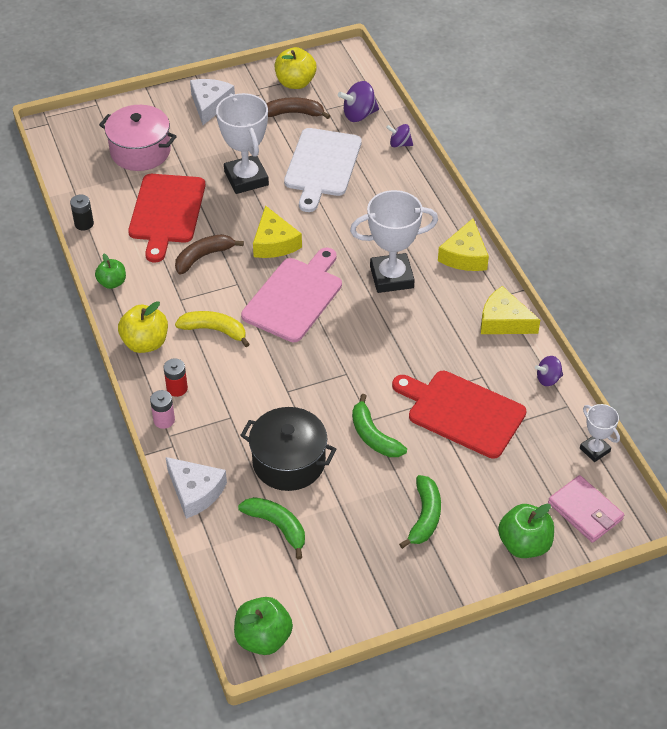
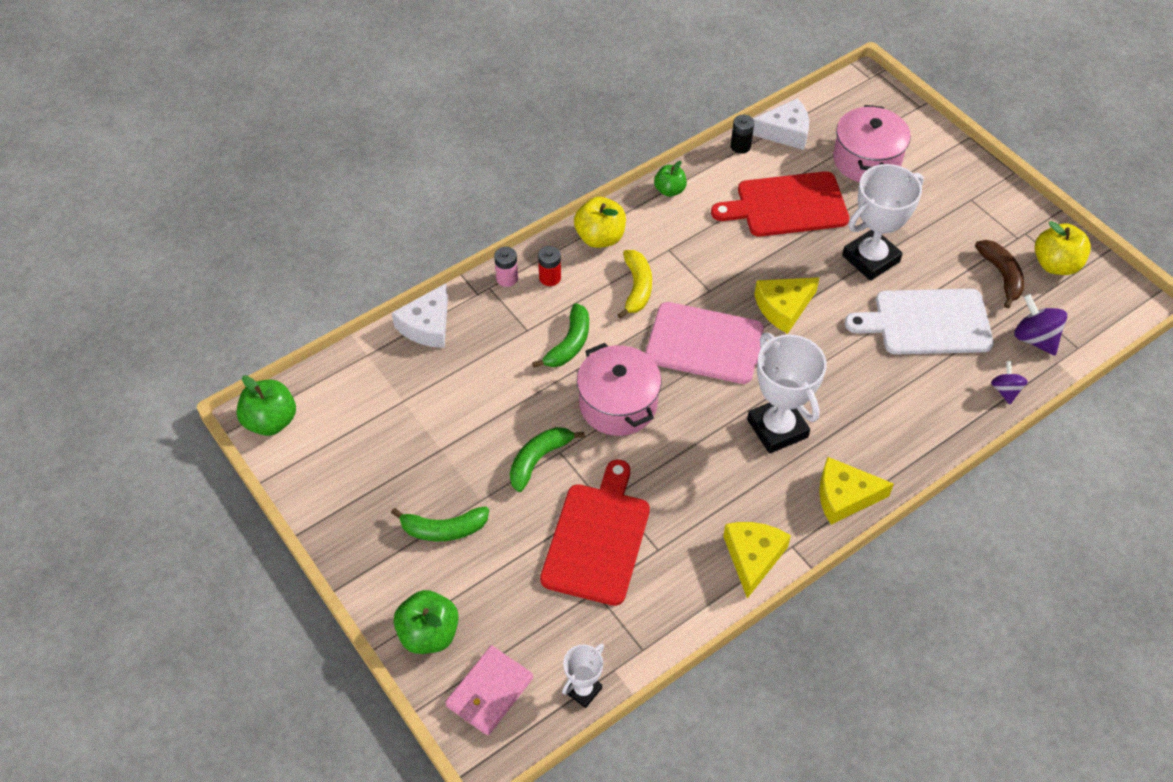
camera: 75 degrees right, 5 degrees up
brown banana [175,234,244,275] -> none
white cheese [190,79,235,125] -> white cheese moved to [753,98,809,150]
green banana [238,497,305,559] -> green banana moved to [532,303,589,368]
black pot [240,407,337,491] -> none
purple spinning top [535,356,563,386] -> none
none -> pink pot [577,343,661,436]

